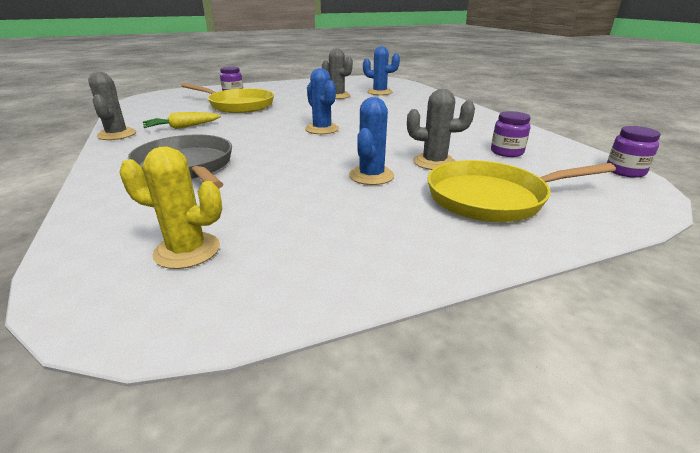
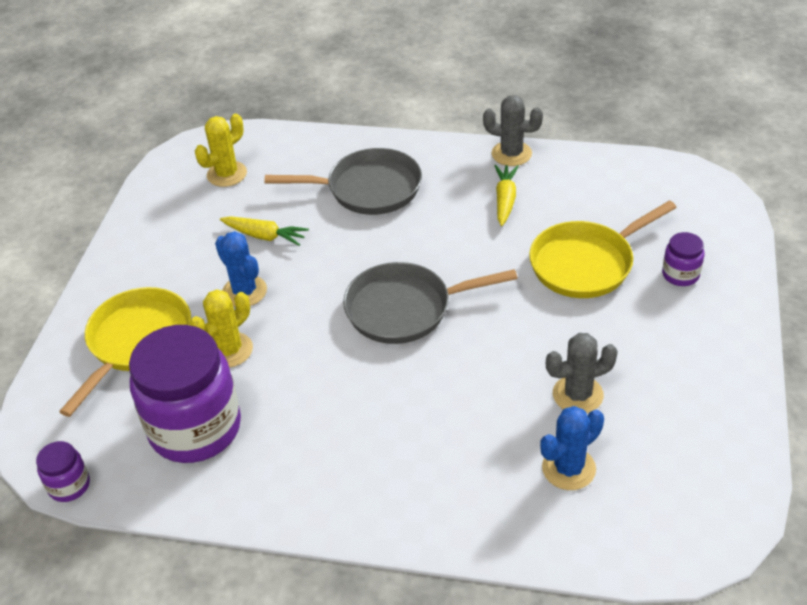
camera: 125 degrees right, 15 degrees up
blue cactus [305,68,339,134] -> grey pan [343,262,518,344]
grey cactus [407,89,475,170] -> yellow cactus [189,289,253,368]
purple jar [491,111,531,157] -> purple jar [129,325,241,463], size x2.29
none -> yellow carrot [220,216,309,246]

